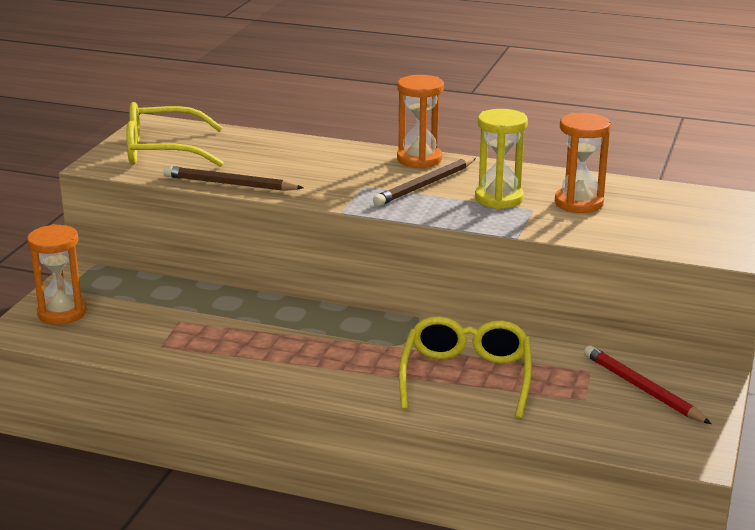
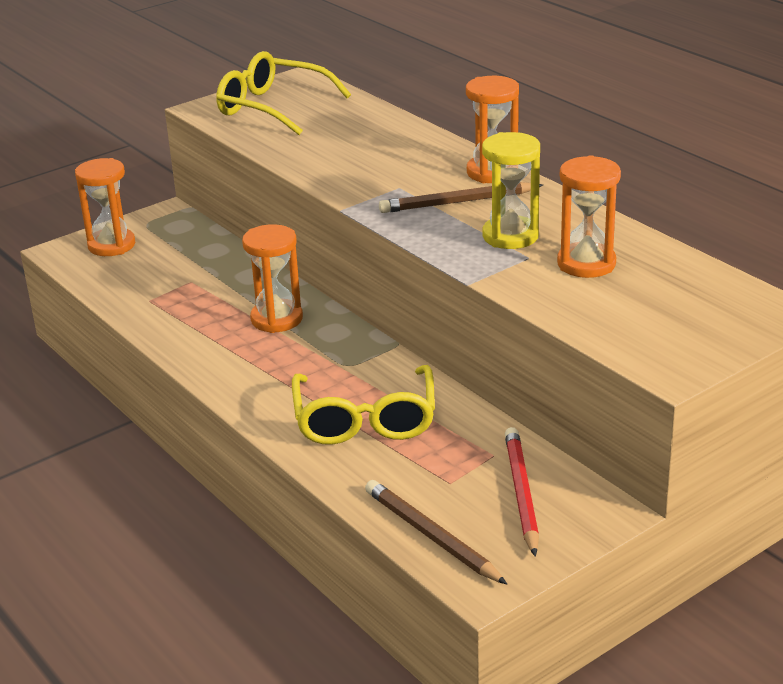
camera: 35 degrees right, 5 degrees up
brown pencil [163,166,304,191] -> brown pencil moved to [365,480,507,584]
yellow glasses [399,316,532,419] -> yellow glasses turned 135 degrees clockwise [292,365,435,445]
none -> orange hourglass [242,224,303,333]

